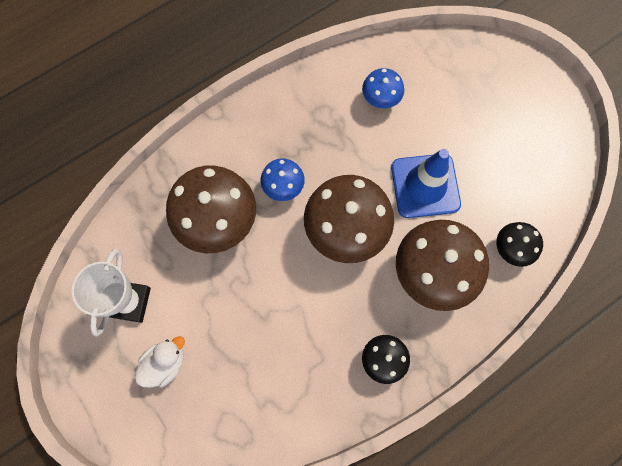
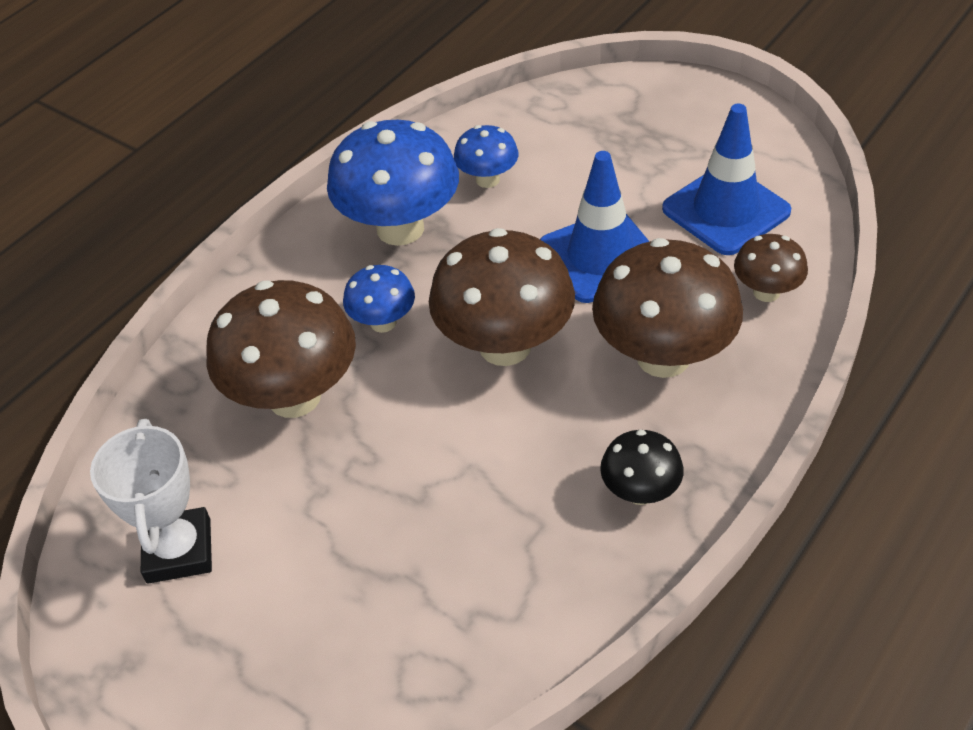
camera: 15 degrees left, 25 degrees down
white duck [135,336,185,388] -> none
black mushroom [496,222,543,267] -> brown mushroom [734,234,808,302]
none -> blue mushroom [327,120,459,246]
none -> blue traffic cone [662,104,791,255]

